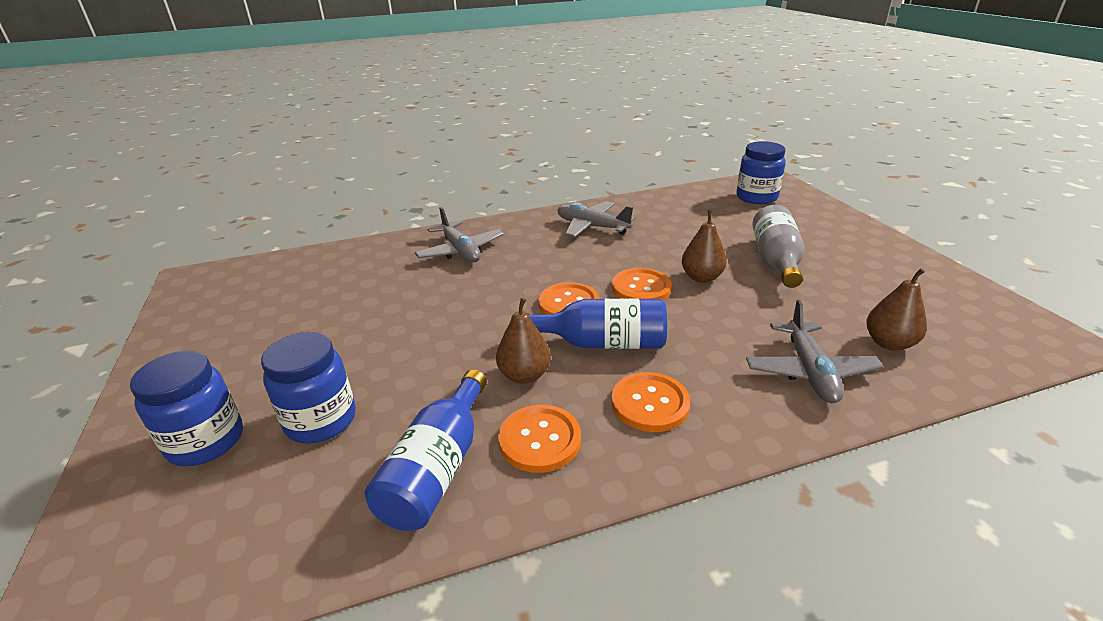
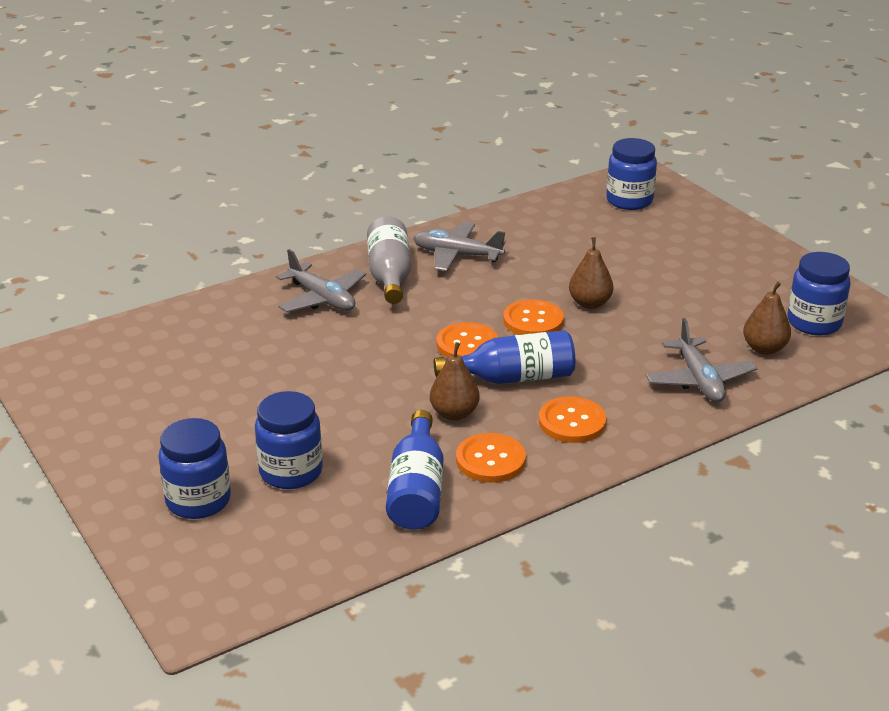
camera: 15 degrees left, 0 degrees up
grey bottle [752,205,805,288] -> grey bottle moved to [367,216,411,304]
none -> blue jar [787,252,851,335]

